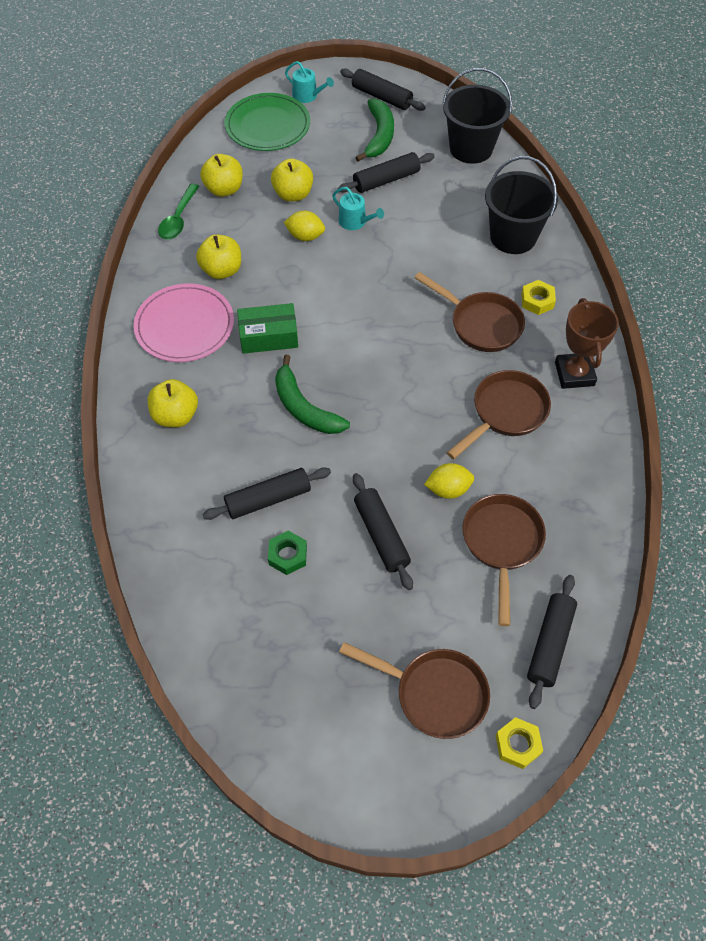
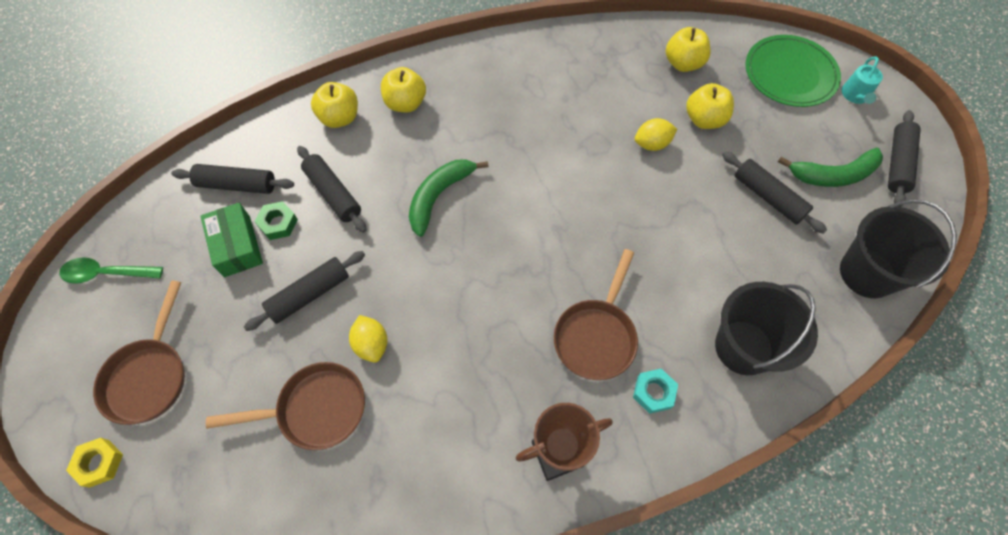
camera: 75 degrees right, 5 degrees up
pink plate [133,283,234,362] -> none
green spoon [158,183,199,239] -> green spoon moved to [59,257,163,284]
yellow apple [196,234,241,279] -> yellow apple moved to [311,82,358,128]
green box [237,303,298,354] -> green box moved to [200,203,263,277]
yellow lemon [284,211,325,241] -> yellow lemon turned 75 degrees clockwise [635,118,677,151]
turquoise watering can [332,187,384,230] -> none
brown pan [447,370,551,459] -> none
yellow nut [521,280,556,315] -> turquoise nut [633,368,678,414]
black rolling pin [527,575,577,709] -> black rolling pin moved to [171,164,294,194]

